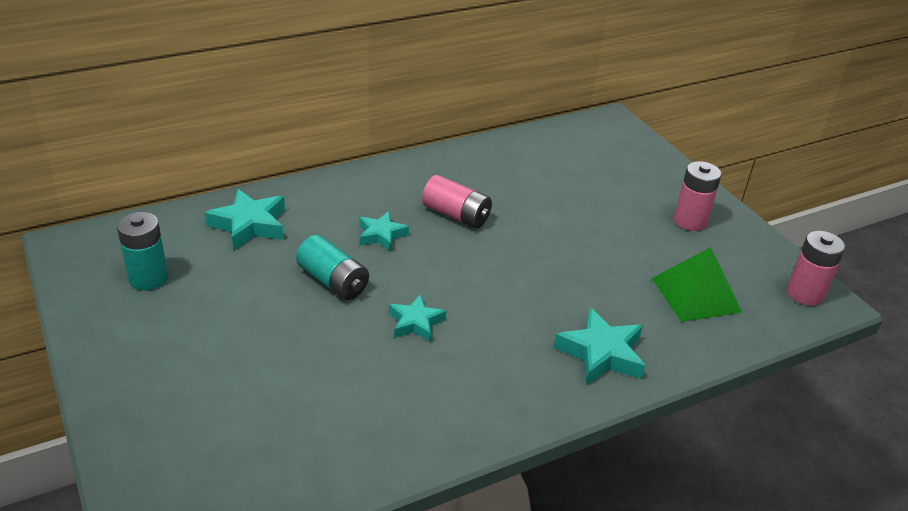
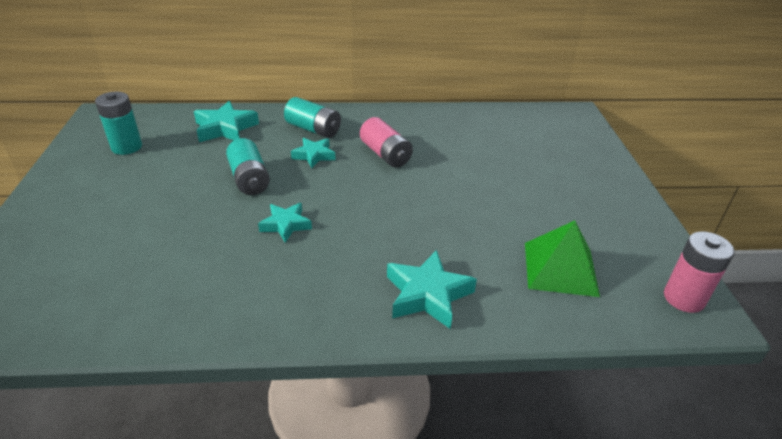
camera: 25 degrees right, 0 degrees up
pink battery [674,161,722,231] -> none
none -> turquoise battery [284,97,341,138]

